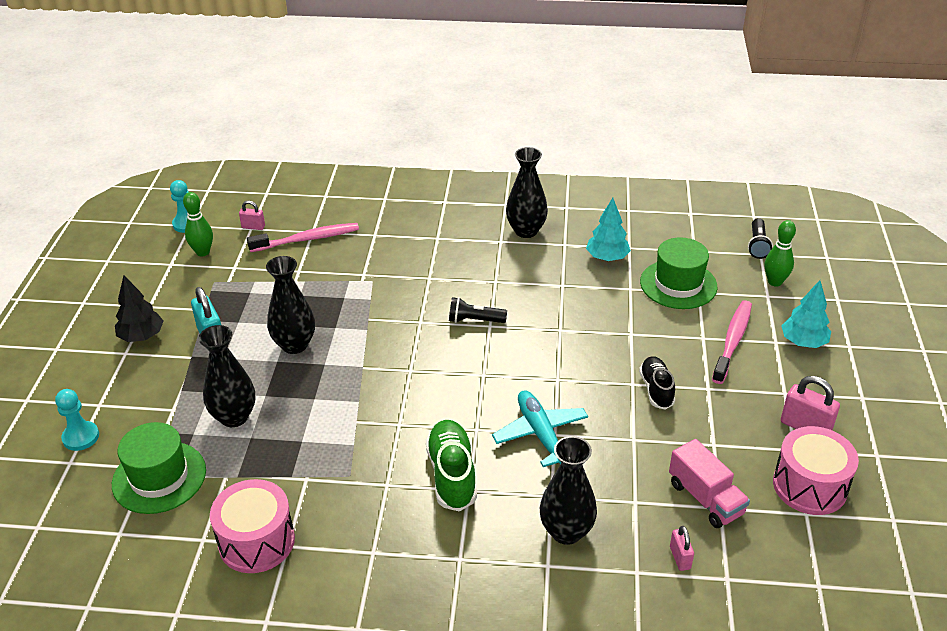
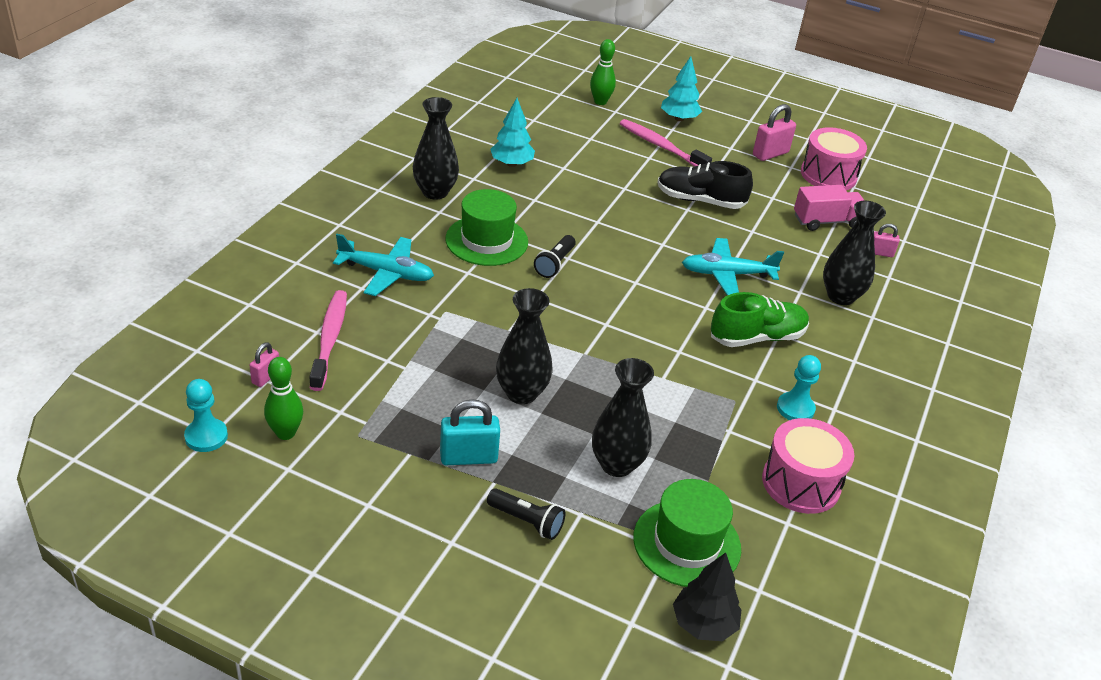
camera: 75 degrees left, 0 degrees up
turquoise pawn [55,389,99,451] -> turquoise pawn moved to [777,355,821,420]
black tree [115,276,164,342] -> black tree moved to [673,553,742,641]
green shoe [426,420,477,512] -> green shoe turned 150 degrees clockwise [711,292,809,347]
black shoe [639,356,675,409] -> black shoe [657,161,753,209], size x1.50
green hat [640,237,717,309] -> green hat moved to [445,189,528,266]
black flashlight [748,218,773,259] -> black flashlight moved to [487,488,565,540]
none -> turquoise plane [333,234,434,296]

